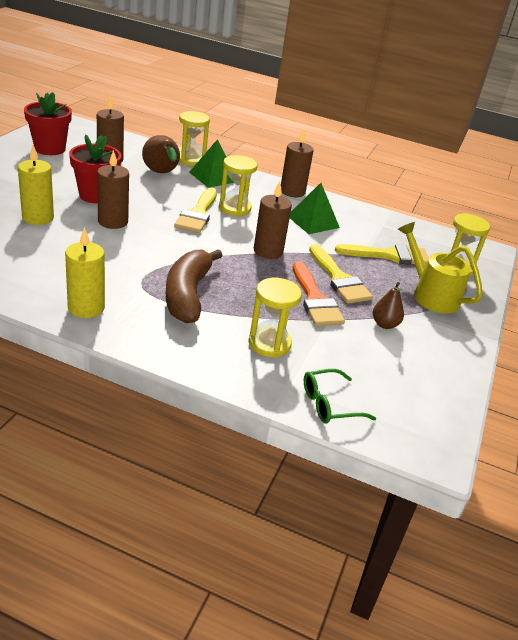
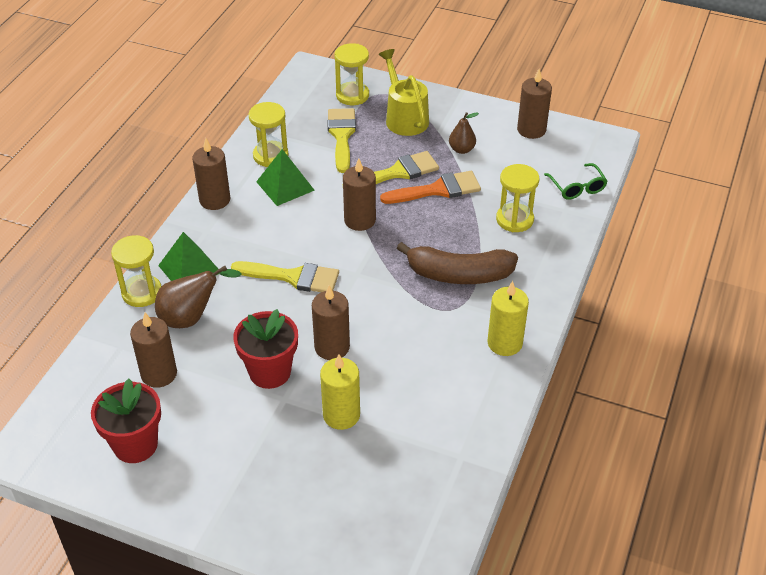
camera: 85 degrees left, 10 degrees up
yellow hourglass [219,155,257,217] -> yellow hourglass moved to [249,102,289,167]
yellow watering can [398,222,482,314] -> yellow watering can turned 105 degrees clockwise [379,49,429,136]
none -> brown candle [517,69,552,139]

